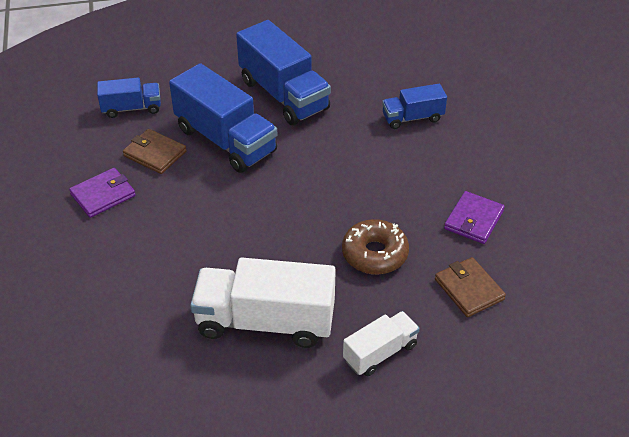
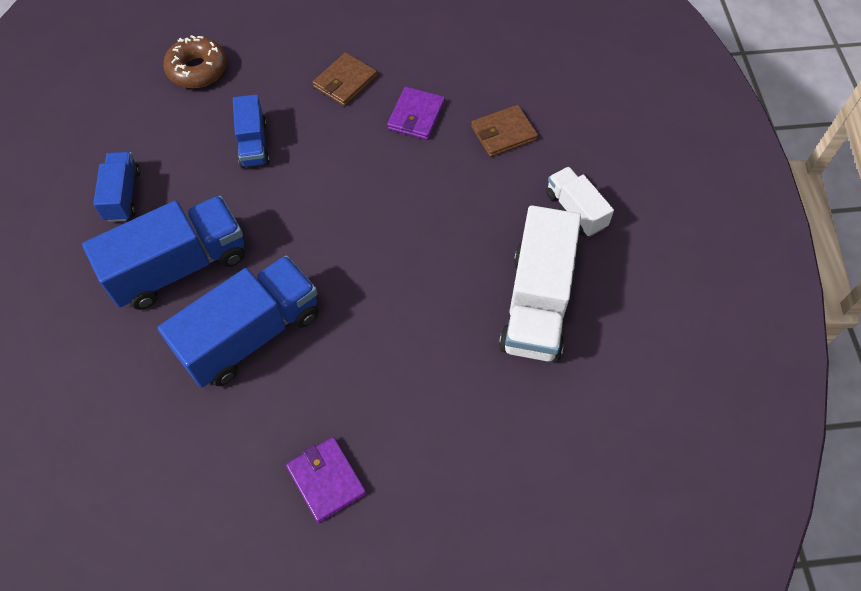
camera: 85 degrees left, 15 degrees up
blue truck [97,78,161,118] -> blue truck moved to [93,152,140,222]
brown wallet [123,129,187,174] -> brown wallet moved to [313,52,377,106]
brown donut [342,219,409,274] -> brown donut moved to [163,35,227,88]
purple wallet [444,191,505,244] -> purple wallet turned 75 degrees clockwise [387,87,445,140]

